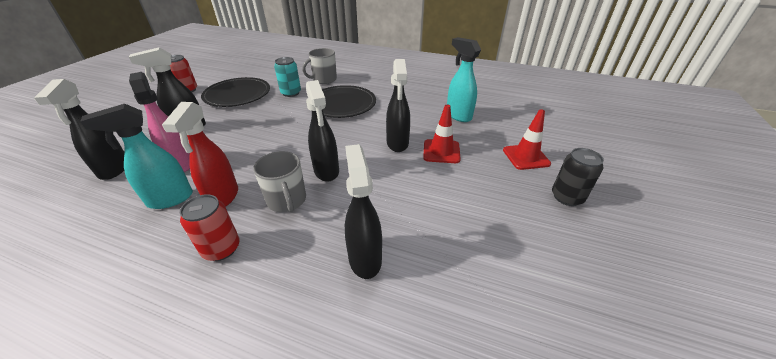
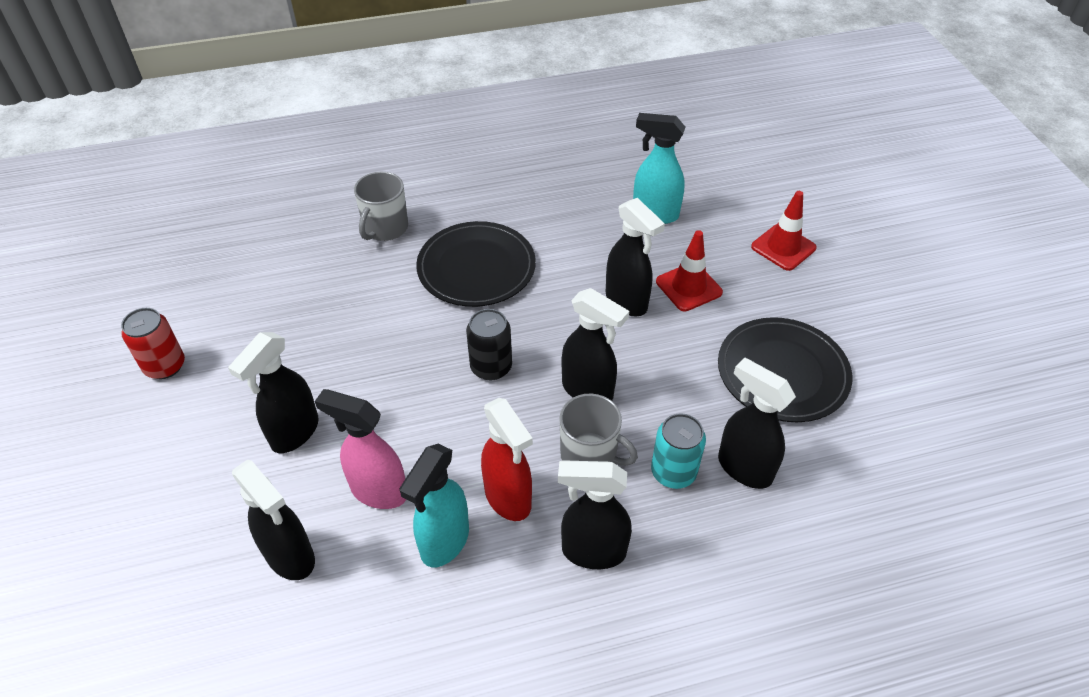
camera: 35 degrees left, 10 degrees up
red can [180,194,240,261] -> black spray bottle [558,460,632,569]
black plate [201,77,270,107] -> black plate moved to [718,317,852,422]
turquoise can [274,57,301,97] -> turquoise can moved to [651,413,706,489]
black can [552,148,604,206] -> black can moved to [466,309,512,380]

